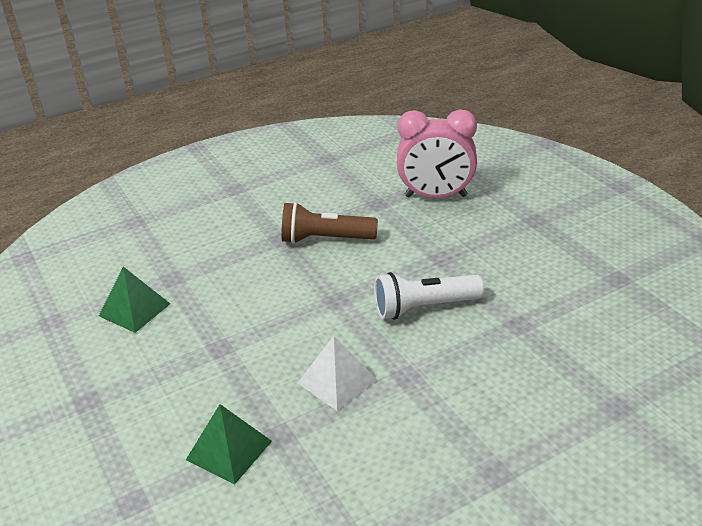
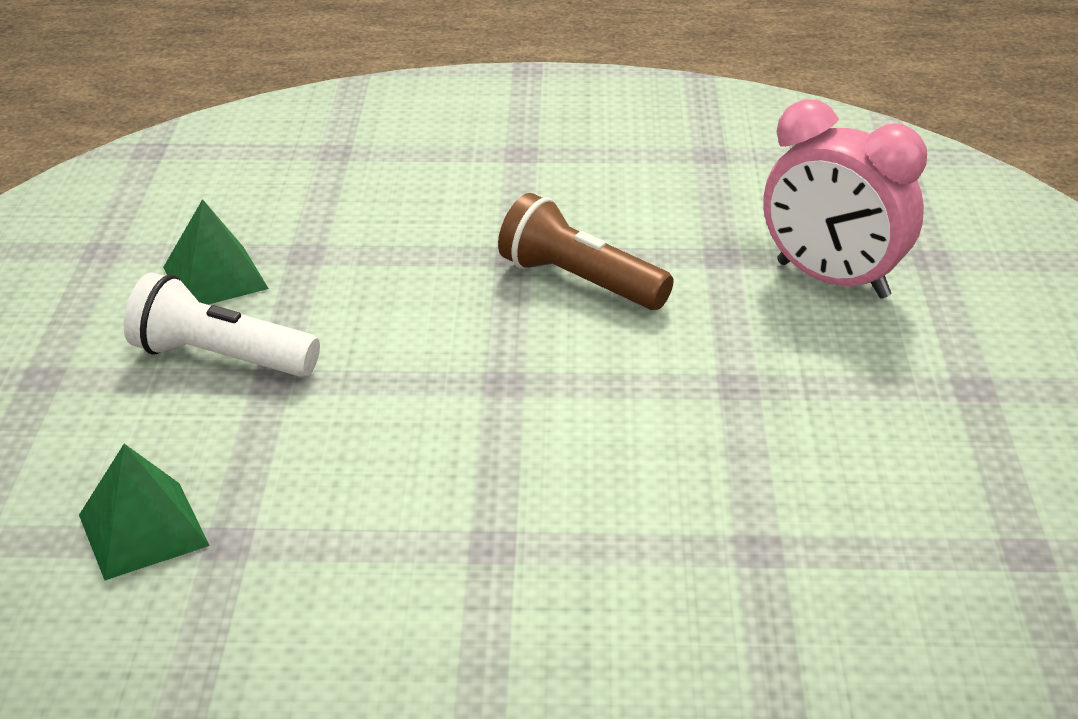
camera: 30 degrees right, 0 degrees up
white pyramid [298,336,377,411] -> none
white flashlight [374,272,484,320] -> white flashlight moved to [124,272,320,377]

